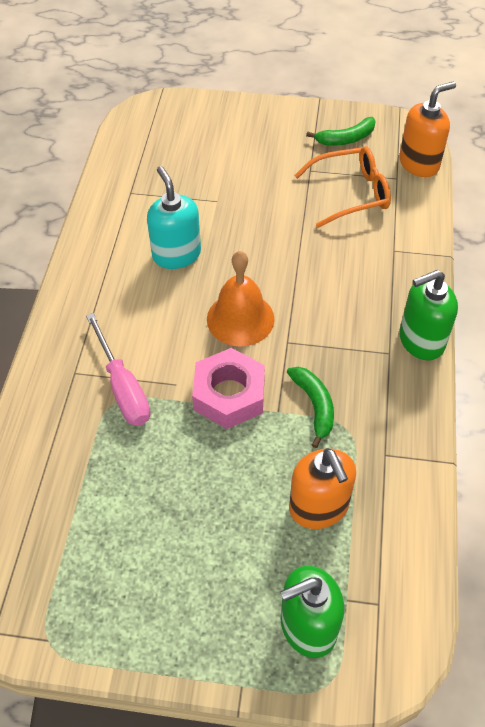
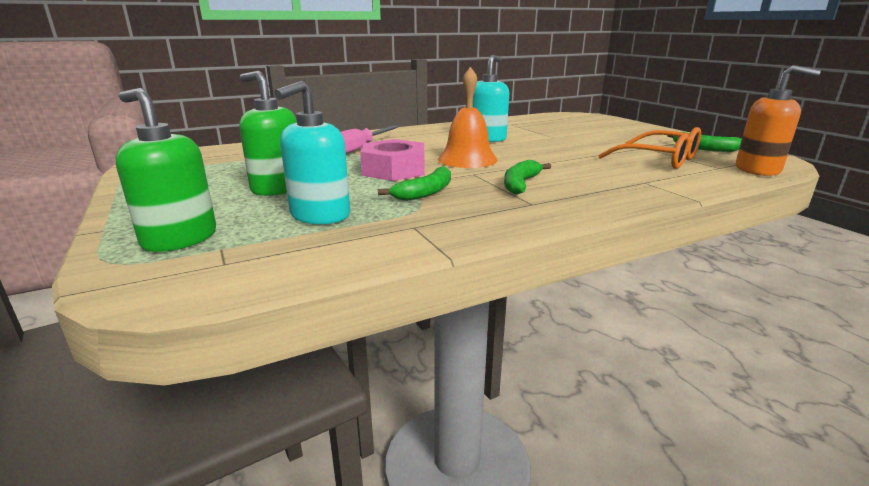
camera: 55 degrees right, 30 degrees down
orange soap dispenser [289,448,356,529] -> turquoise soap dispenser [274,81,350,224]
green soap dispenser [399,270,458,360] -> green soap dispenser moved to [239,71,297,196]
none -> green banana [504,160,551,195]

